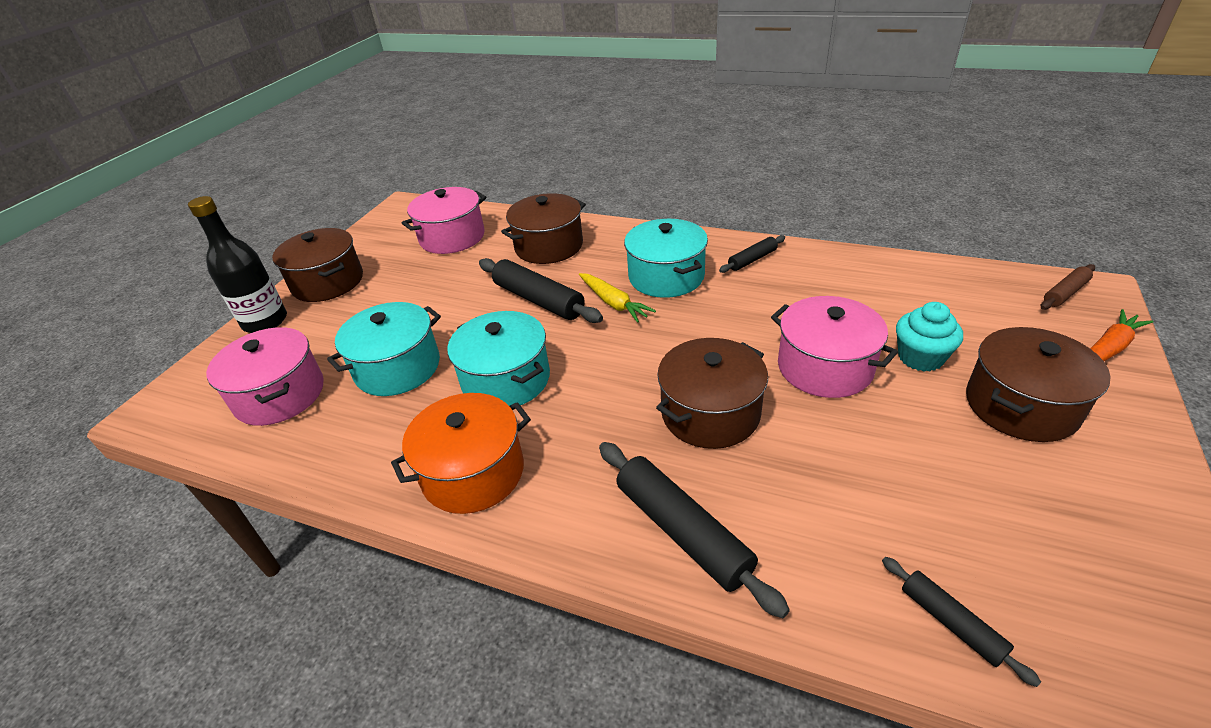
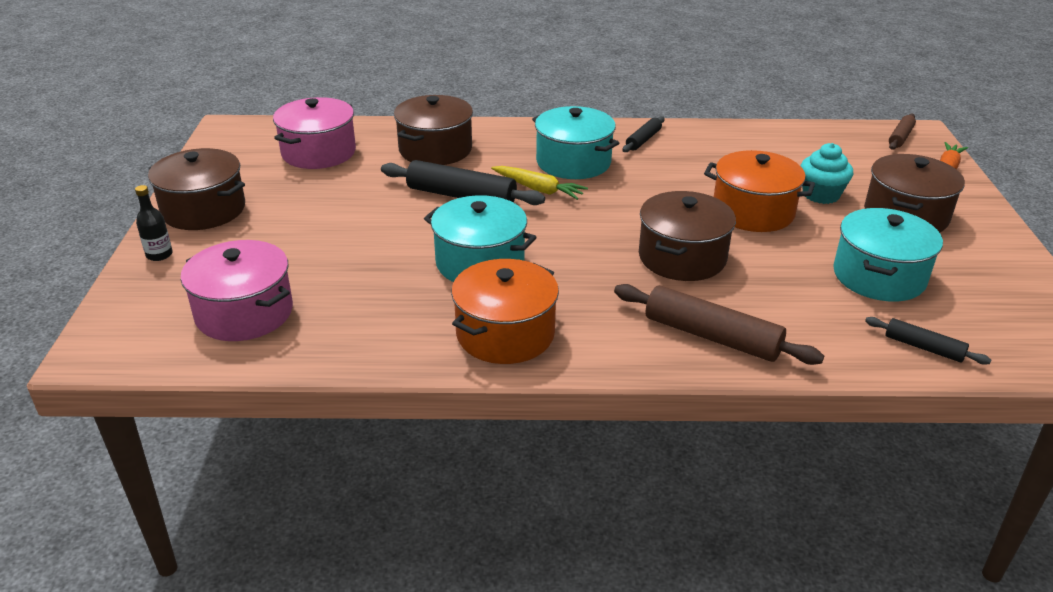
camera: 25 degrees left, 5 degrees down
black bottle [188,196,287,333] -> black bottle [135,185,173,261], size x0.50
turquoise pot [327,302,441,396] -> turquoise pot moved to [833,208,943,301]
black rolling pin [599,442,790,618] -> brown rolling pin [614,284,824,365]
pink pot [771,296,898,398] -> orange pot [704,150,815,232]

